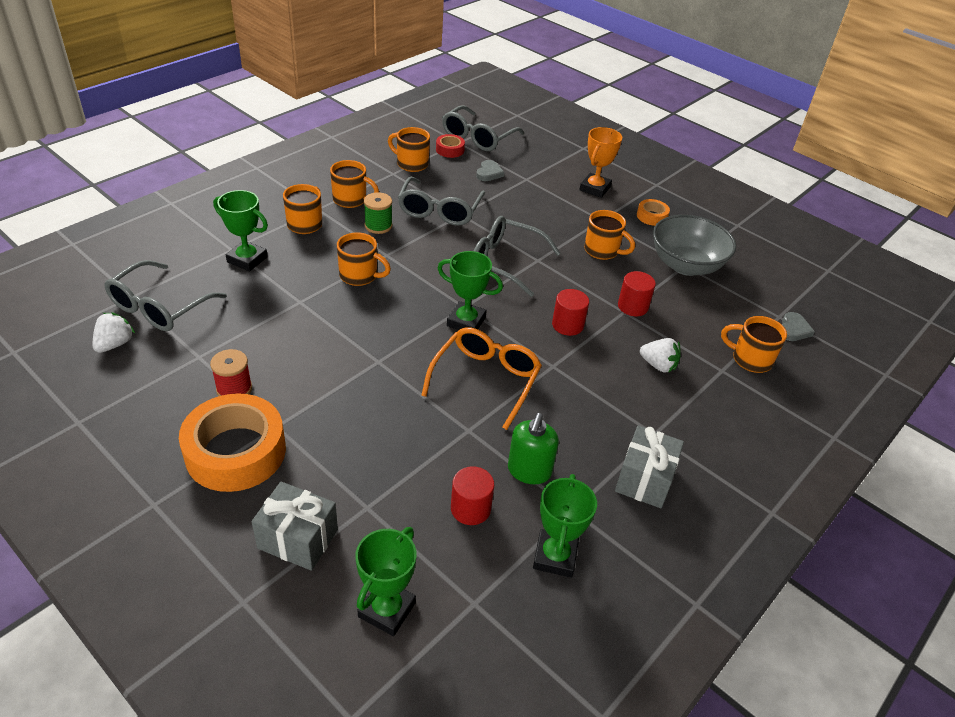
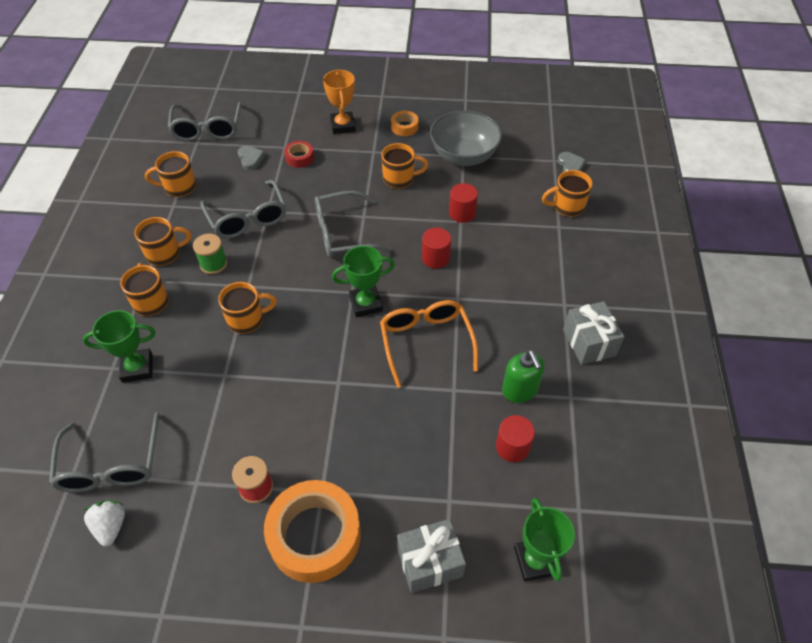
camera: 35 degrees left, 10 degrees up
red tape [436,134,465,158] -> red tape moved to [284,141,314,168]
green trophy [533,474,597,578] -> none
white strawberry [640,338,681,373] -> none

